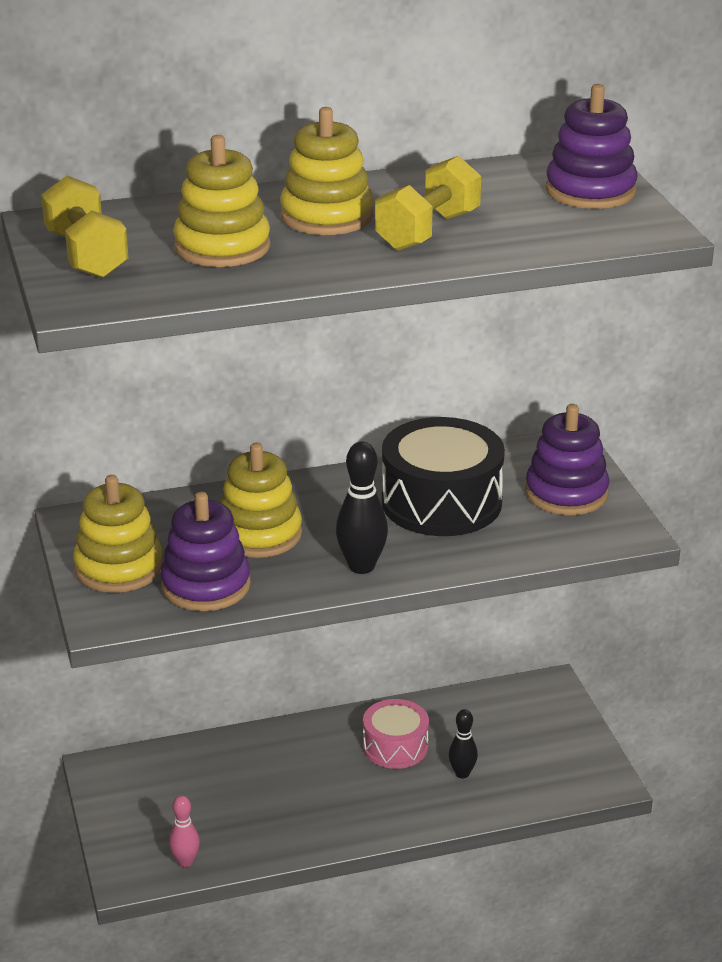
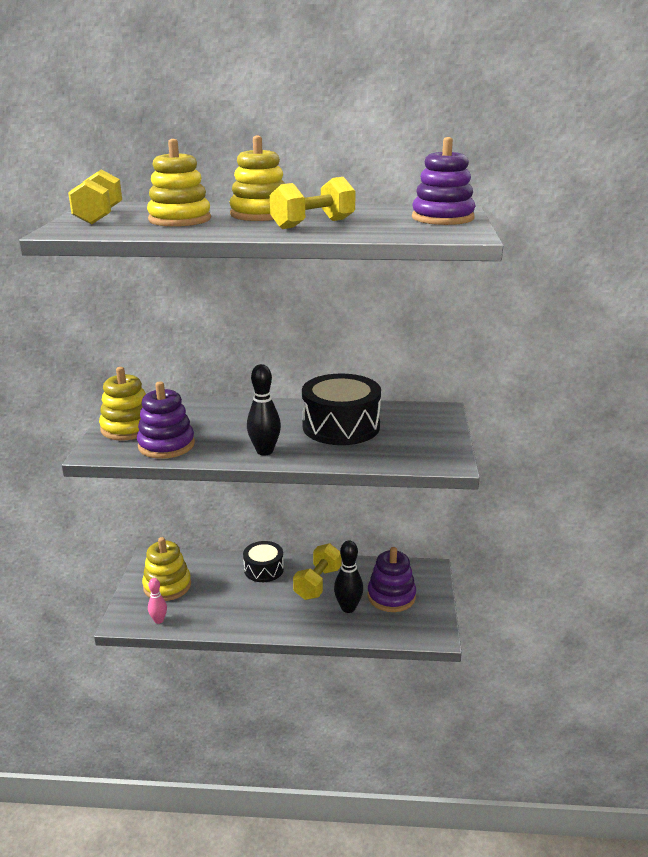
camera: 20 degrees right, 5 degrees down
yellow stacking toy [220,443,302,558] -> yellow stacking toy moved to [142,537,191,601]
pink drum [363,699,429,769] -> yellow dumbbell [293,543,341,600]
black bowling pin [449,709,478,778] -> black bowling pin [334,540,363,613], size x1.58
purple stacking toy [525,404,609,515] -> purple stacking toy moved to [367,547,416,612]
none -> black drum [243,541,284,582]

